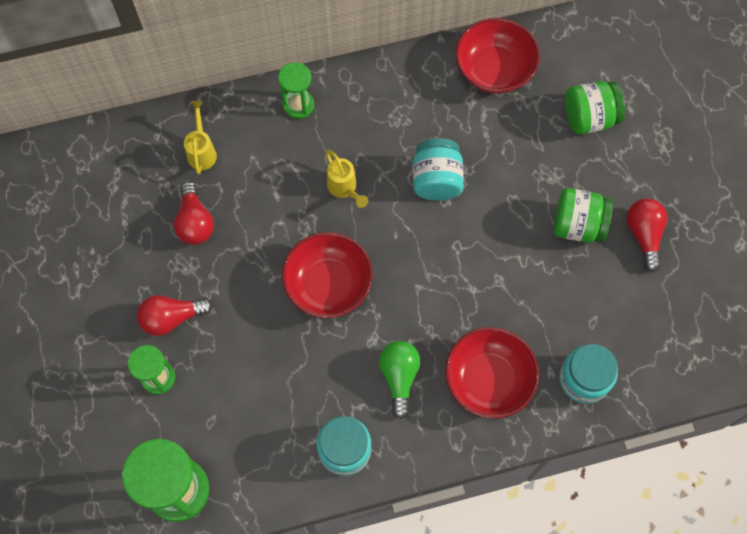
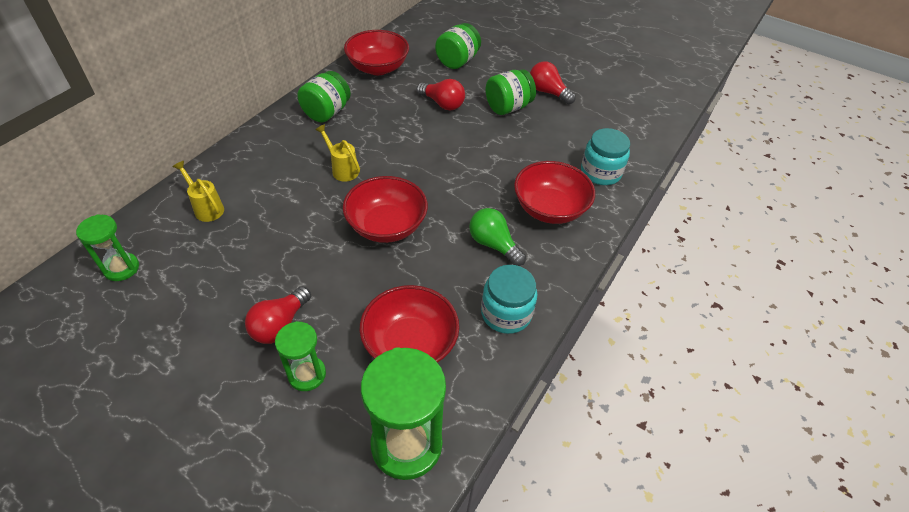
camera: 45 degrees left, 20 degrees down
red light bulb [174,181,214,245] -> red light bulb moved to [417,79,465,110]
green hourglass [278,62,314,119] -> green hourglass moved to [76,214,139,281]
yellow watering can [325,150,368,208] -> yellow watering can turned 150 degrees counterclockwise [315,124,360,182]
turquoise jar [413,138,464,200] -> none
none -> green jar [297,71,351,122]
none -> red bowl [359,285,459,363]

